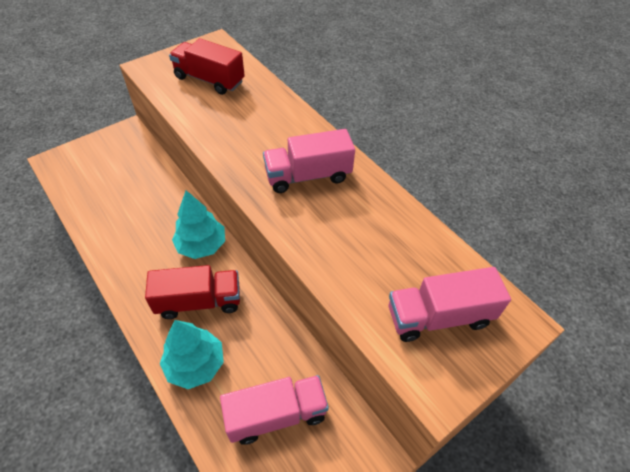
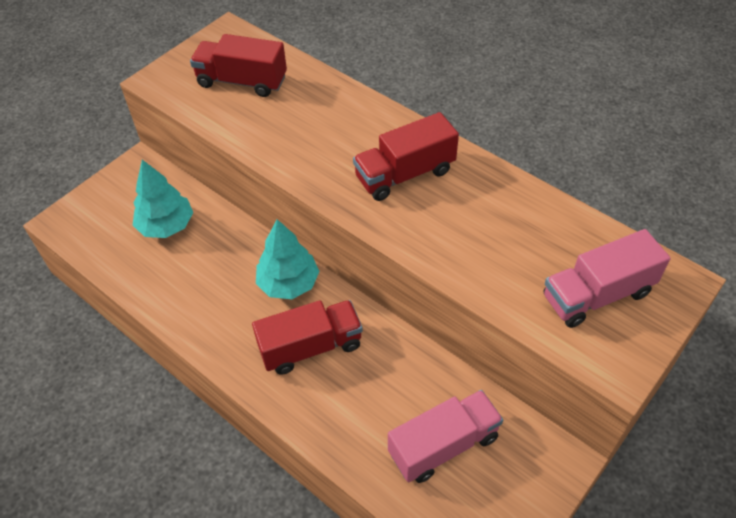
camera: 10 degrees left, 0 degrees up
turquoise tree [160,320,224,389] -> turquoise tree moved to [133,160,193,238]
pink truck [263,129,355,193] -> red truck [353,112,459,201]

